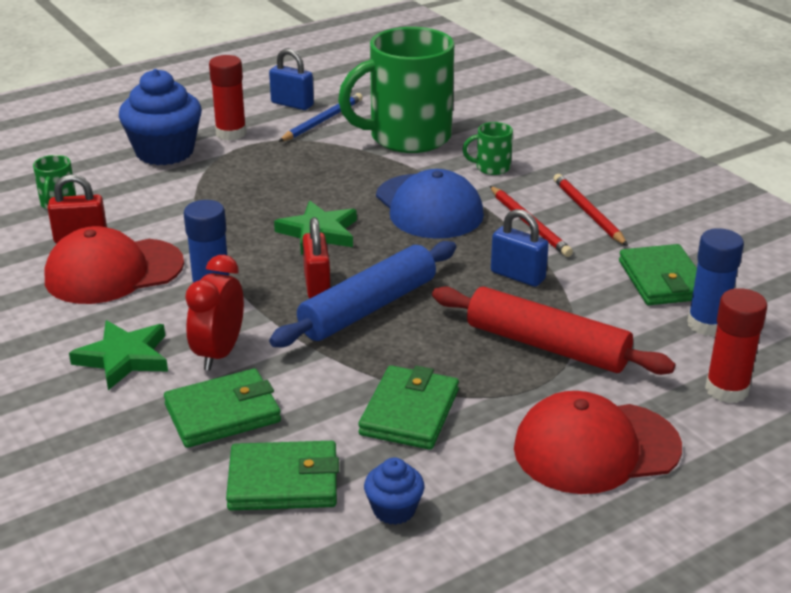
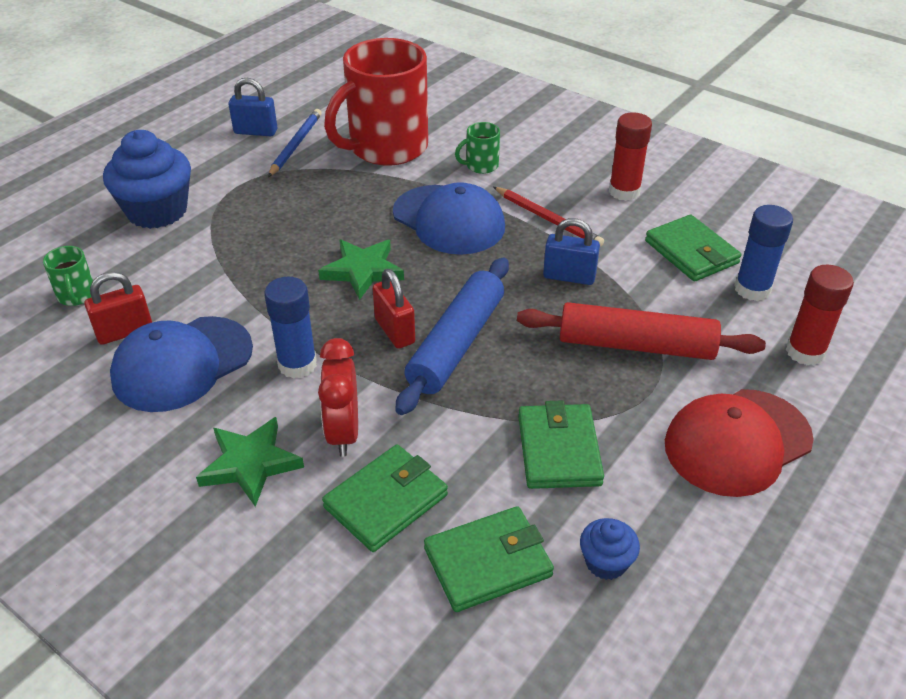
camera: 20 degrees left, 10 degrees up
red cap [45,226,184,304] -> blue cap [110,316,253,412]
red glue stick [209,55,247,141] -> red glue stick moved to [609,112,652,201]
green mug [338,27,454,153] -> red mug [324,38,428,166]
red pencil [554,174,628,246] -> none

